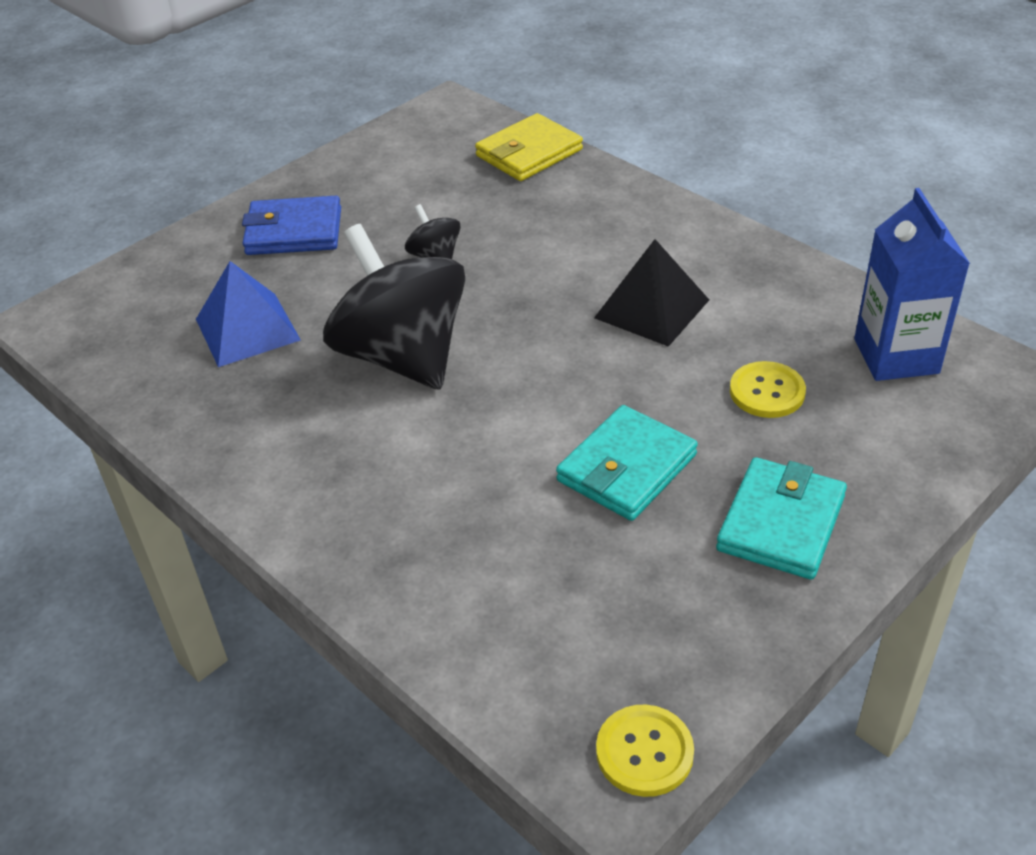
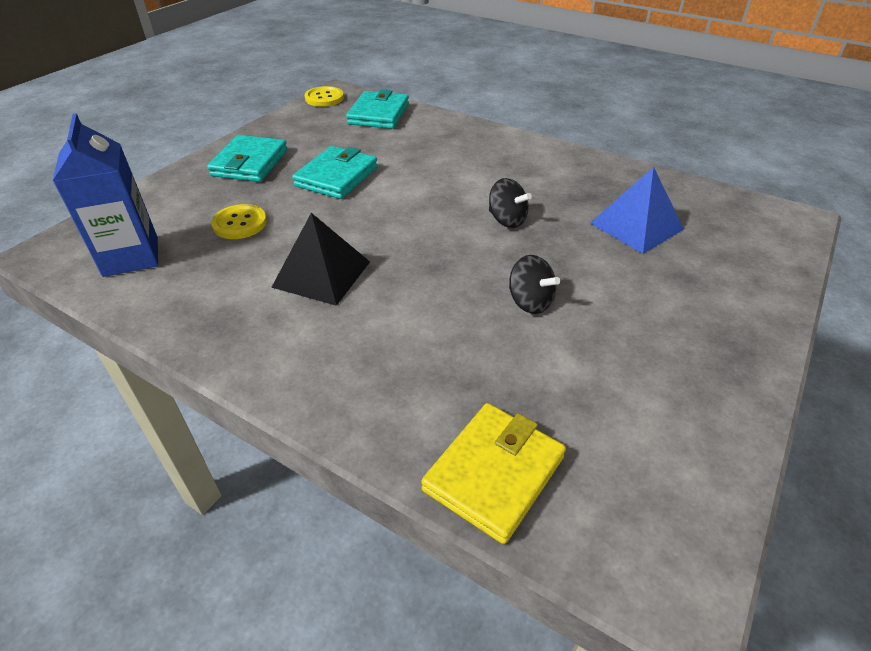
camera: 165 degrees right, 0 degrees up
blue wallet [242,196,341,255] -> none
black spinning top [323,224,465,390] -> black spinning top [489,178,532,228], size x0.43
none -> turquoise wallet [346,89,409,129]

